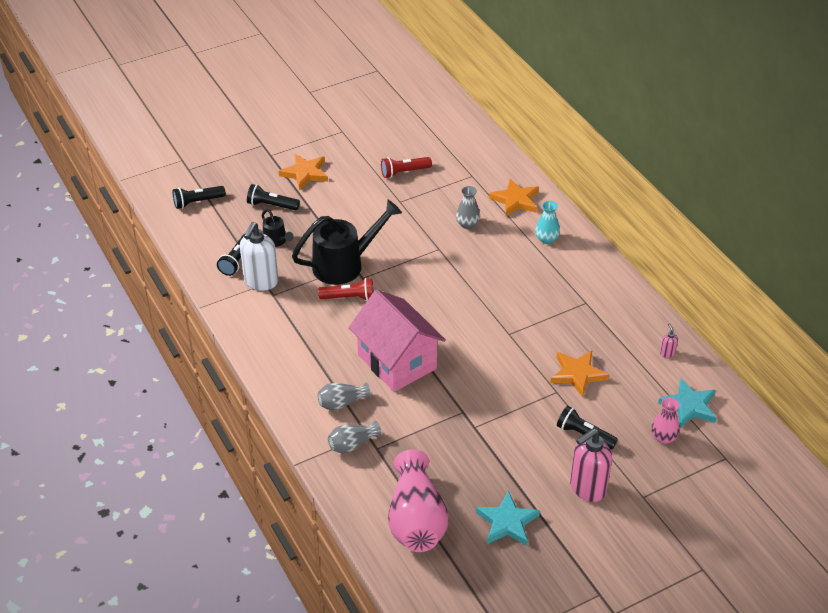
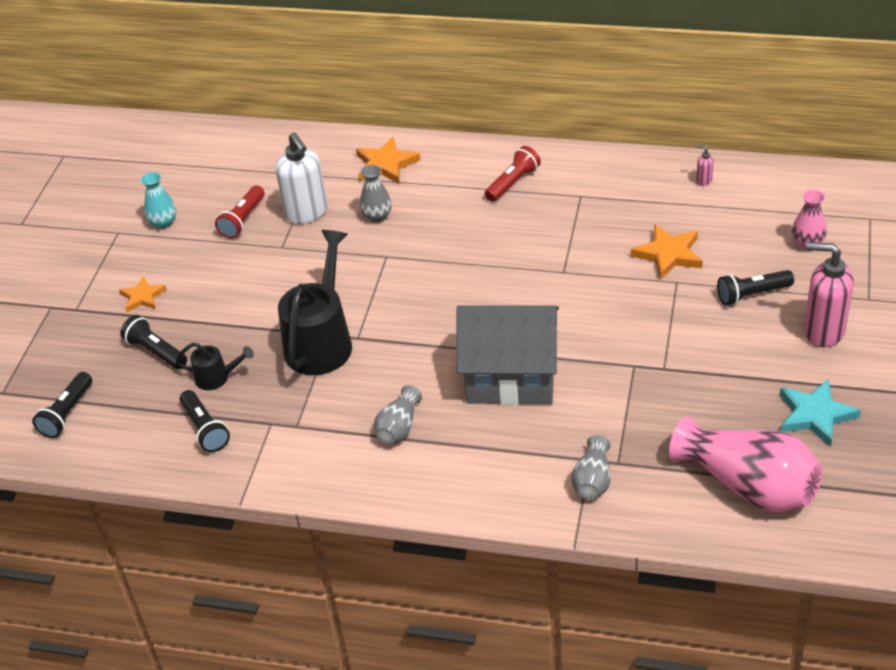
camera: 45 degrees left, 0 degrees up
white soap dispenser [240,222,278,290] -> white soap dispenser moved to [276,132,327,224]
black flashlight [247,184,300,211] -> black flashlight turned 75 degrees clockwise [120,315,187,369]
orange star [279,154,328,191] -> orange star [119,276,167,312], size x0.65
red flashlight [318,278,374,300] -> red flashlight moved to [485,146,541,202]
grey vase [318,382,371,410] -> grey vase moved to [374,385,422,444]
pink house [349,290,446,392] -> grey house [456,305,559,405]
turquoise vase [535,201,560,244] -> turquoise vase moved to [141,172,176,229]
pink soap dispenser [570,428,612,502] -> pink soap dispenser turned 105 degrees clockwise [804,242,854,347]
turquoise star [658,379,717,428] -> none

